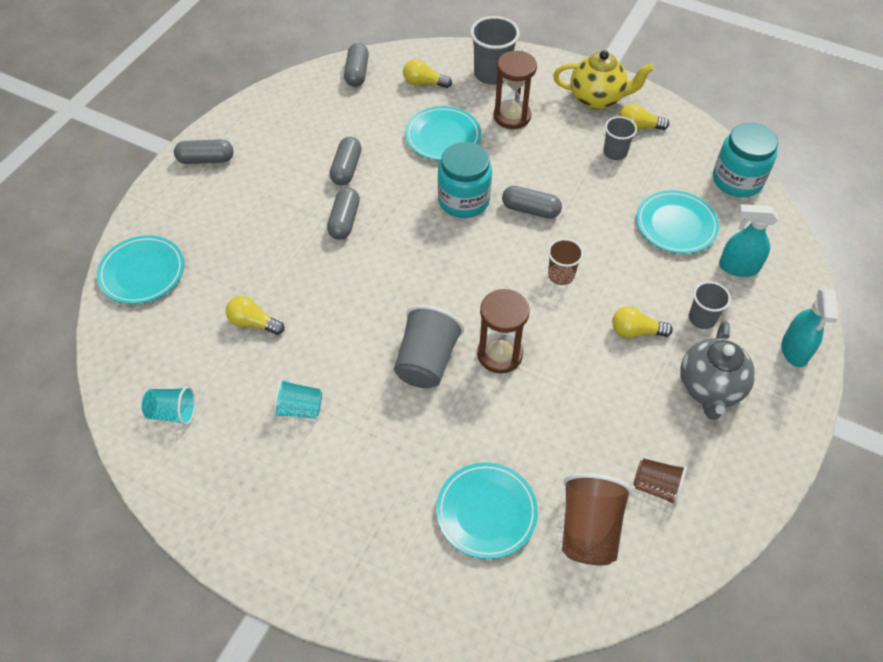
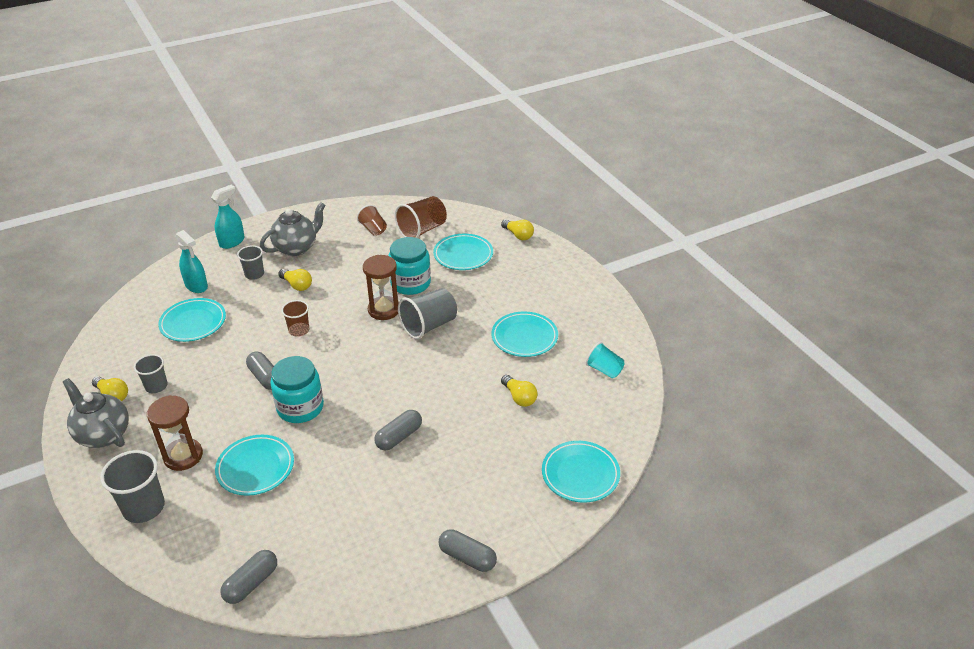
camera: 145 degrees left, 15 degrees down
turquoise cup [273,379,322,419] -> turquoise plate [491,312,558,357]
grey capsule [330,137,361,186] -> none
yellow light bulb [403,59,452,88] -> yellow light bulb moved to [501,219,534,240]
yellow teapot [553,50,654,110] -> grey teapot [63,378,129,448]
turquoise jar [713,122,778,197] -> turquoise jar moved to [388,237,431,295]

